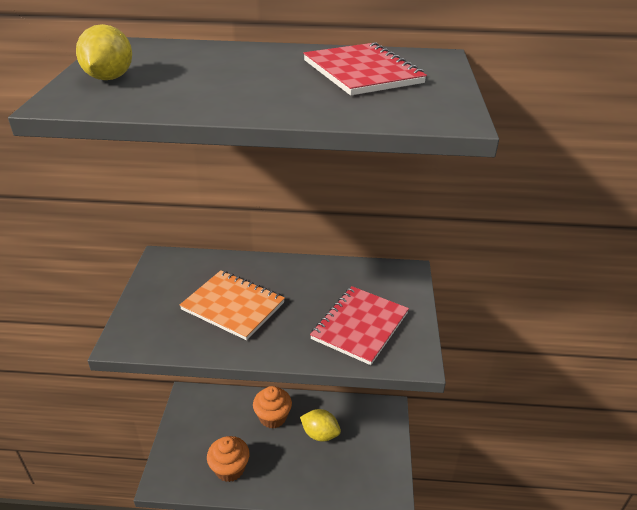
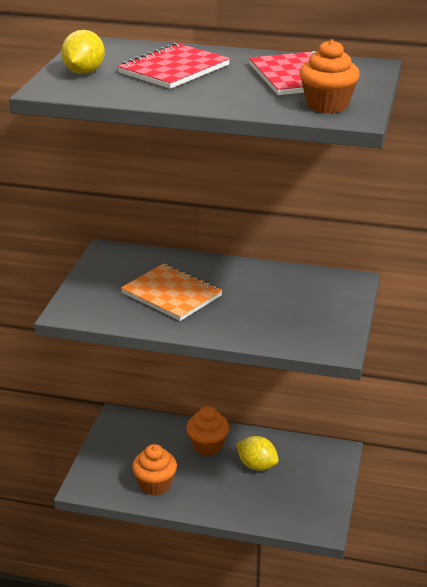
camera: 10 degrees right, 5 degrees down
red notebook [310,286,409,365] -> red notebook moved to [118,43,230,89]
none -> orange cupcake [299,39,360,113]

